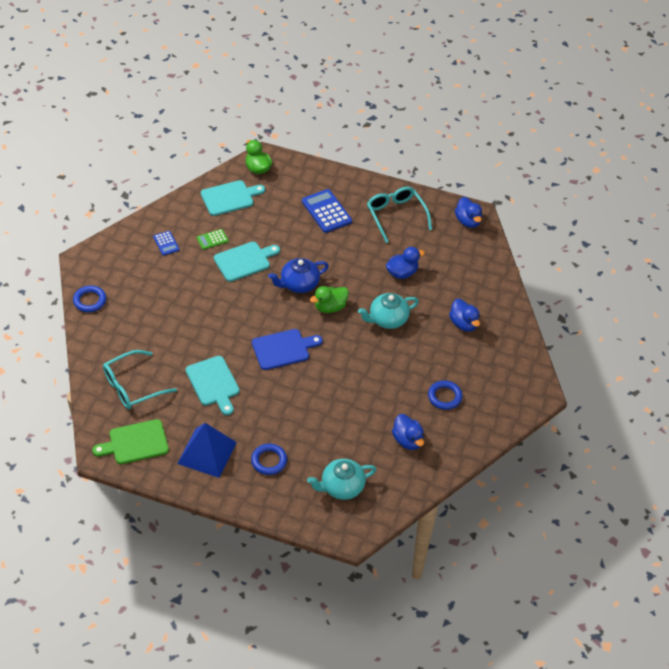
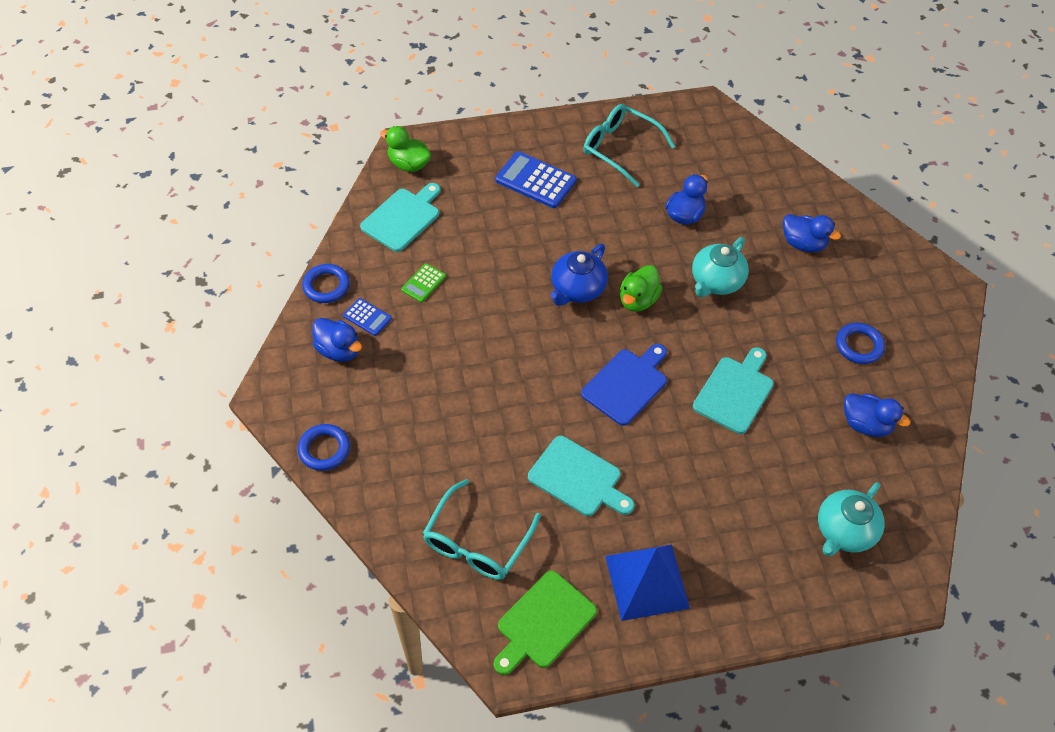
camera: 30 degrees left, 5 degrees up
turquoise cutting board [214,242,280,282] -> turquoise cutting board moved to [693,347,774,434]
blue ring [251,444,287,475] -> blue ring moved to [302,264,350,303]
blue duck [455,197,482,228] -> blue duck moved to [312,318,362,362]

